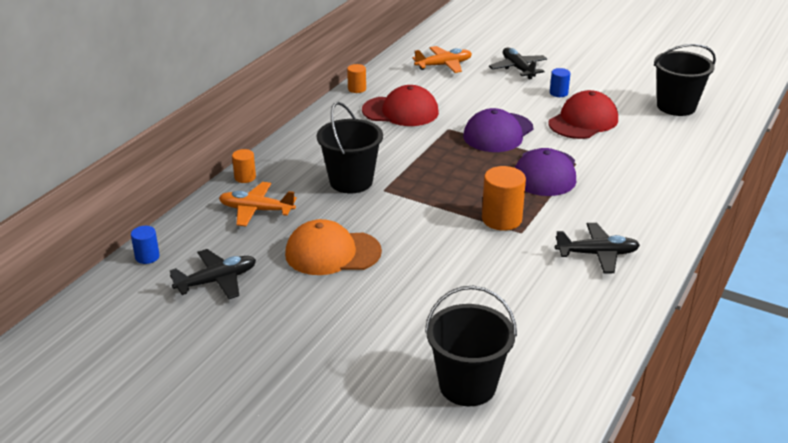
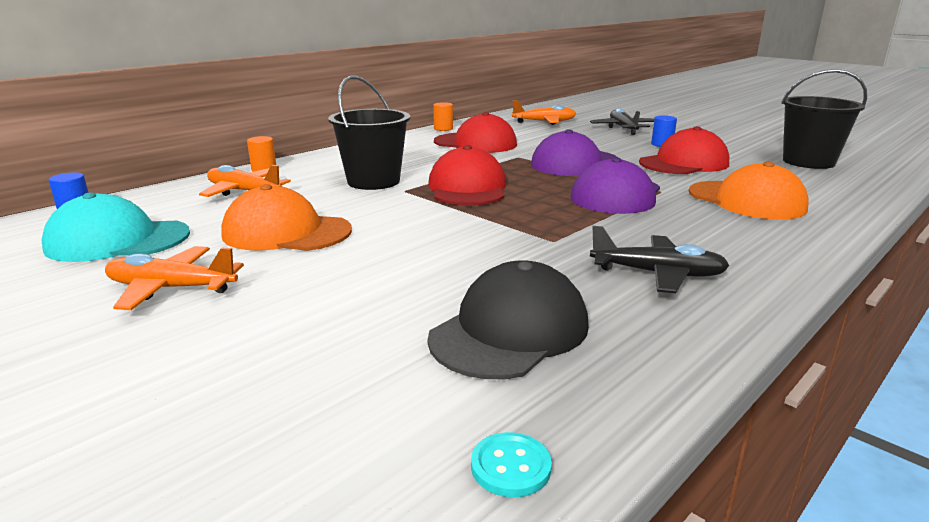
camera: 15 degrees right, 10 degrees down
black plane [170,249,256,299] -> turquoise cap [42,192,190,262]
black bucket [425,286,517,406] -> none
orange cylinder [482,166,526,231] -> none
none -> orange plane [105,246,244,310]
none -> red cap [428,145,506,205]
none -> black cap [428,261,589,379]
none -> turquoise button [471,432,552,498]
none -> orange cap [689,162,809,220]

